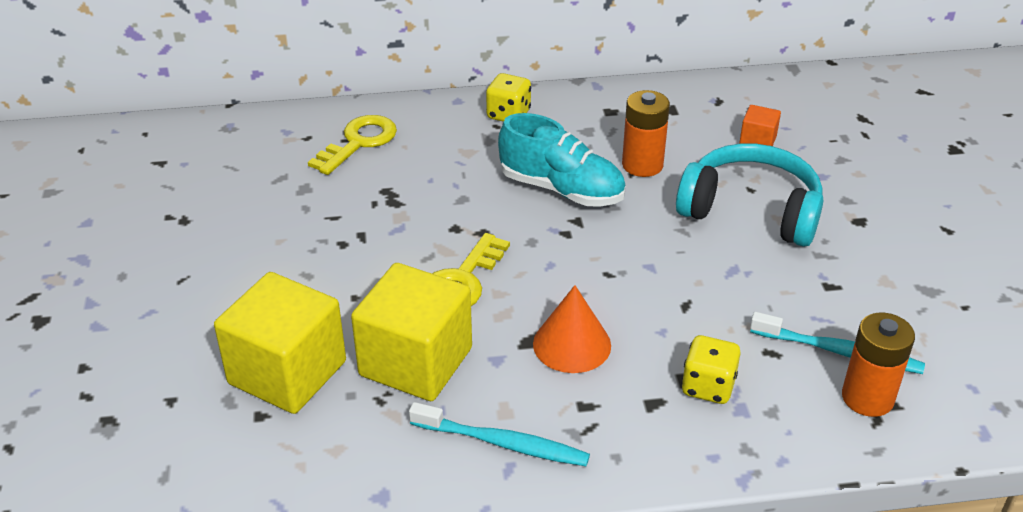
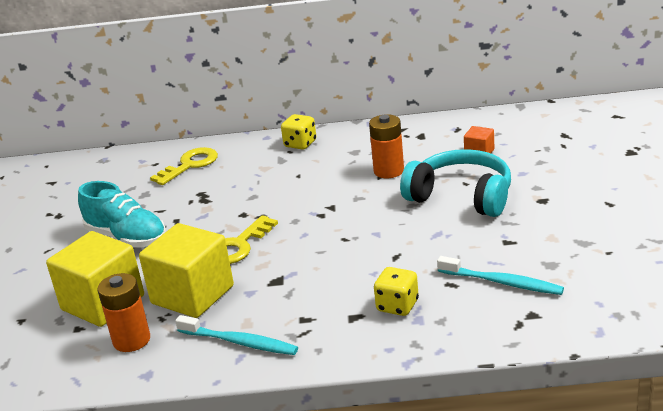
camera: 10 degrees right, 10 degrees down
turquoise shoe [498,113,626,206] -> turquoise shoe moved to [78,181,166,248]
orange cone [533,285,611,373] -> none
orange battery [842,313,915,417] -> orange battery moved to [98,273,150,352]

